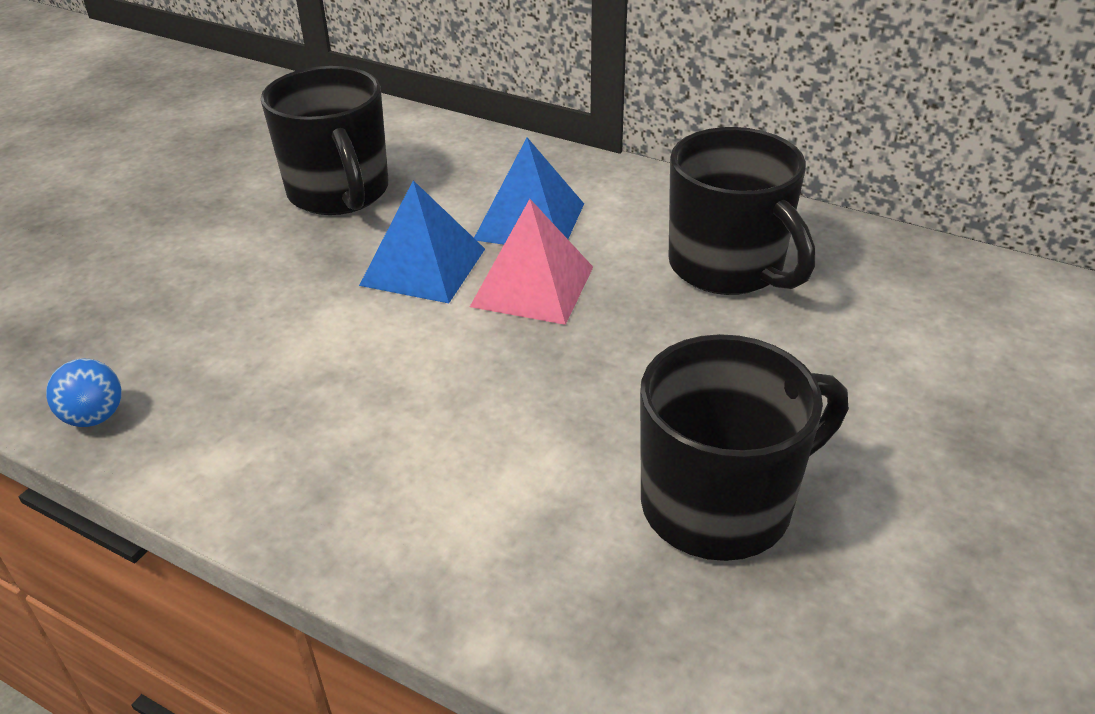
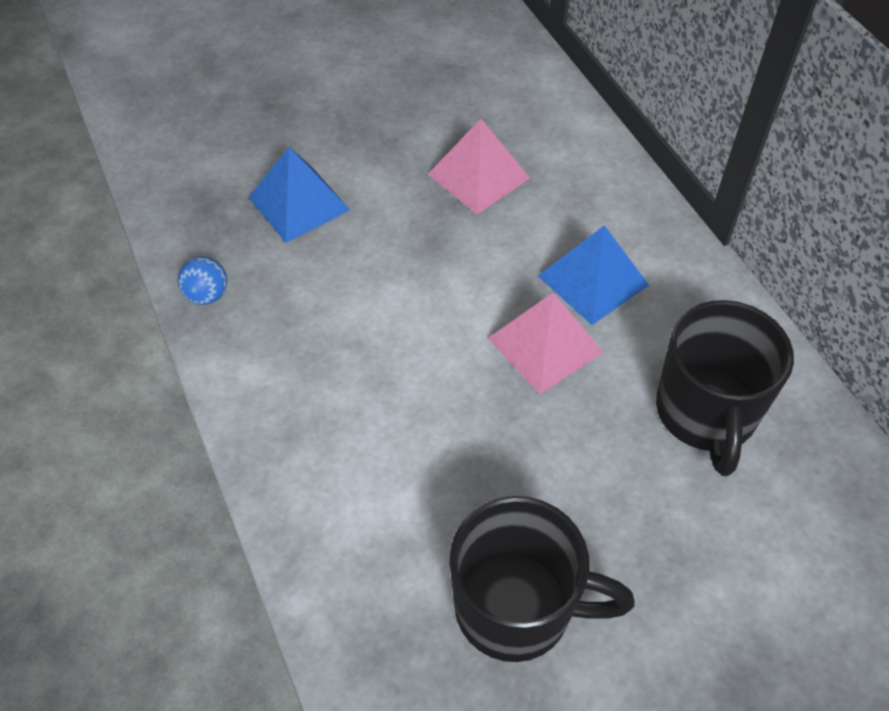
camera: 35 degrees right, 15 degrees up
black mug [261,66,388,215] -> pink pyramid [428,119,530,214]
blue pyramid [359,180,485,303] -> blue pyramid moved to [248,147,350,243]

